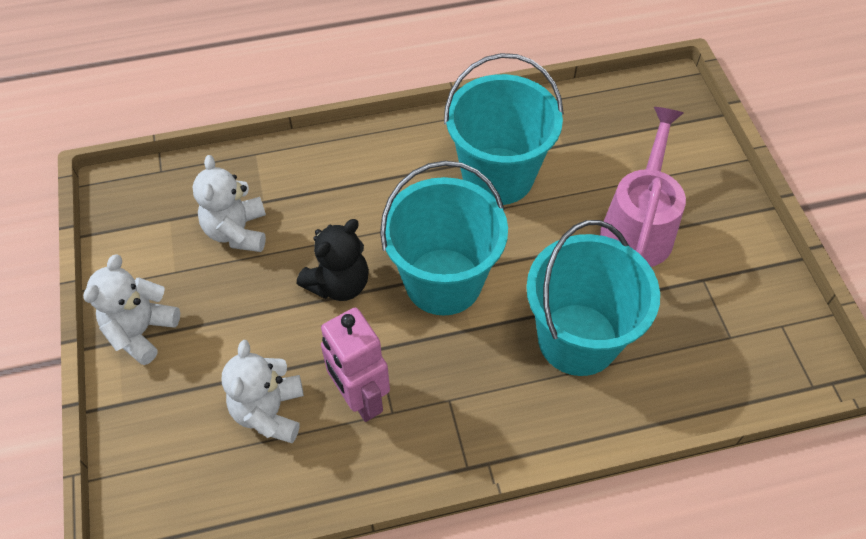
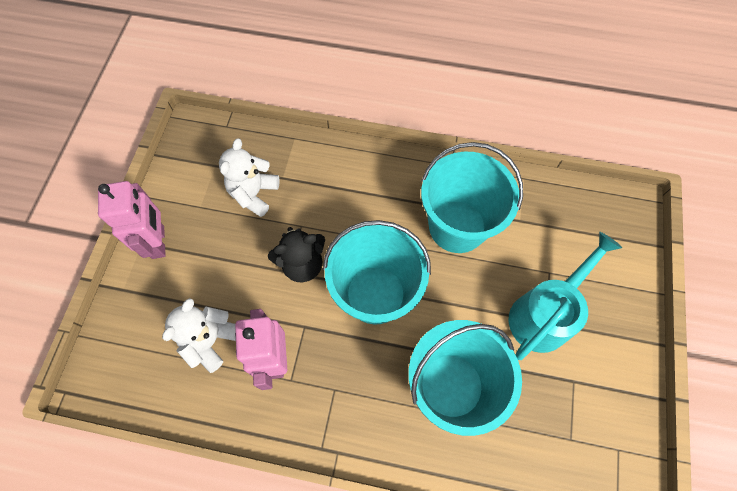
camera: 25 degrees right, 10 degrees up
white teddy bear [83,254,180,365] -> pink robot [98,181,166,259]
pink watering can [600,107,686,267] -> turquoise watering can [509,232,622,360]

